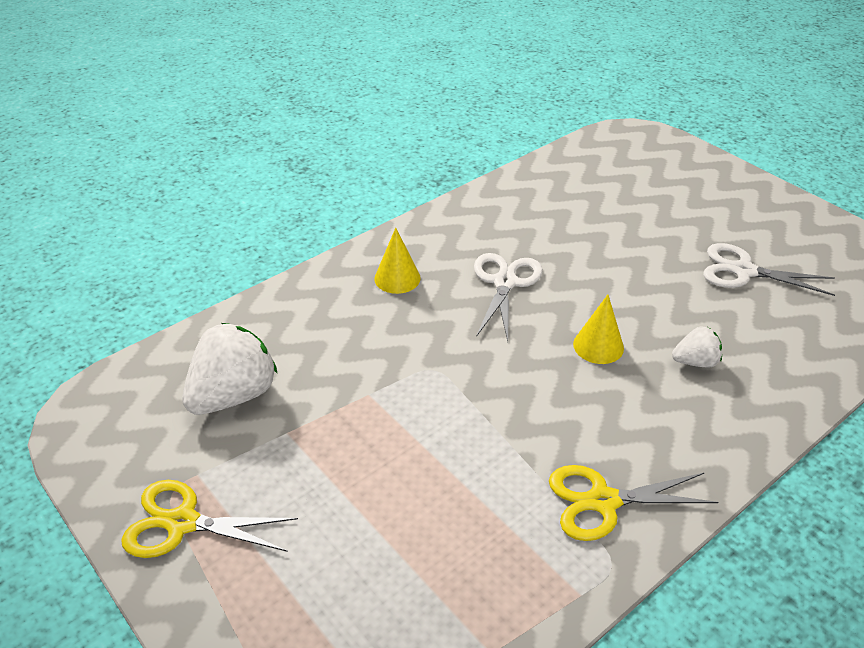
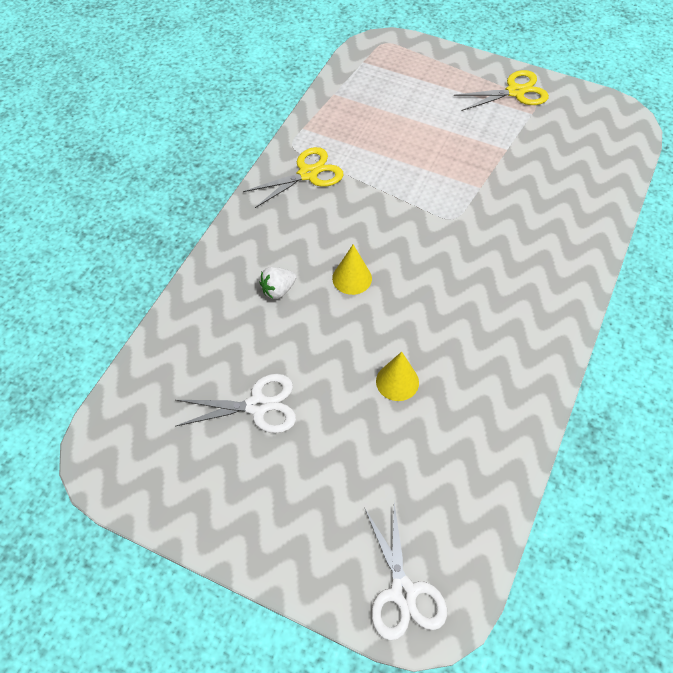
camera: 155 degrees right, 15 degrees up
white strawberry [182,323,278,415] -> none
yellow cone [374,228,421,294] -> yellow cone moved to [376,352,419,401]
white scissors [474,253,543,341] -> white scissors moved to [365,503,447,641]

